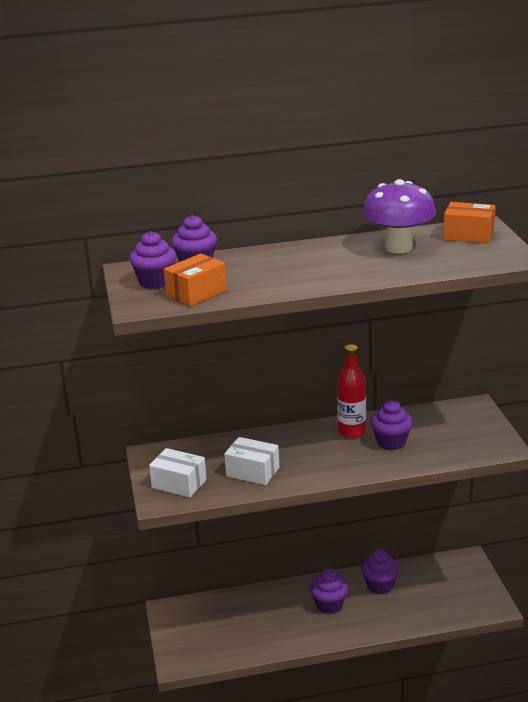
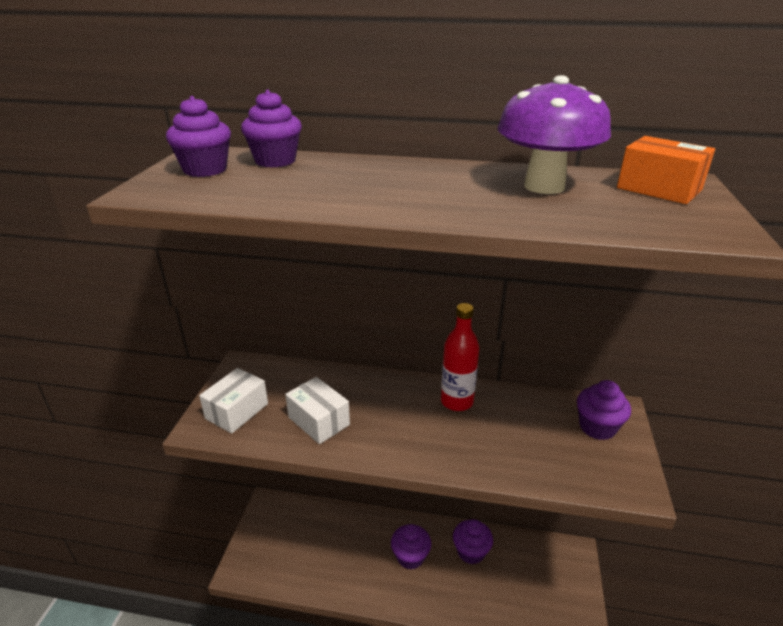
camera: 20 degrees right, 5 degrees up
white box [149,448,207,498] -> white box turned 75 degrees clockwise [199,368,268,433]
orange box [164,254,227,306] -> none
purple cupcake [371,400,413,450] -> purple cupcake moved to [577,380,631,440]

